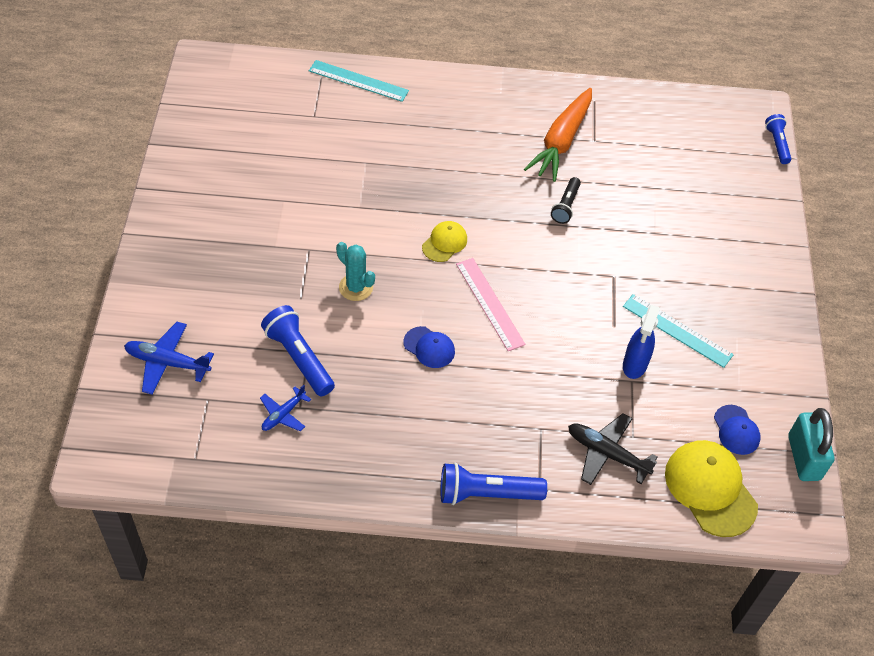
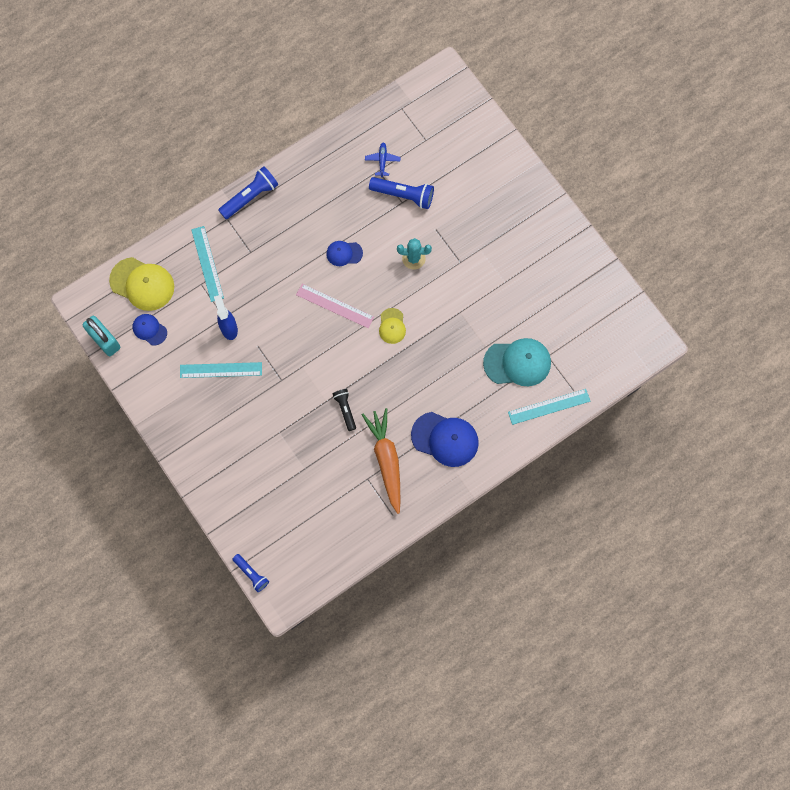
camera: 145 degrees right, 20 degrees up
blue plane [124,322,214,395] -> none
black plane [568,413,657,485] -> turquoise ruler [191,226,224,302]
none -> blue cap [411,412,479,467]
none -> turquoise cap [483,338,551,386]

